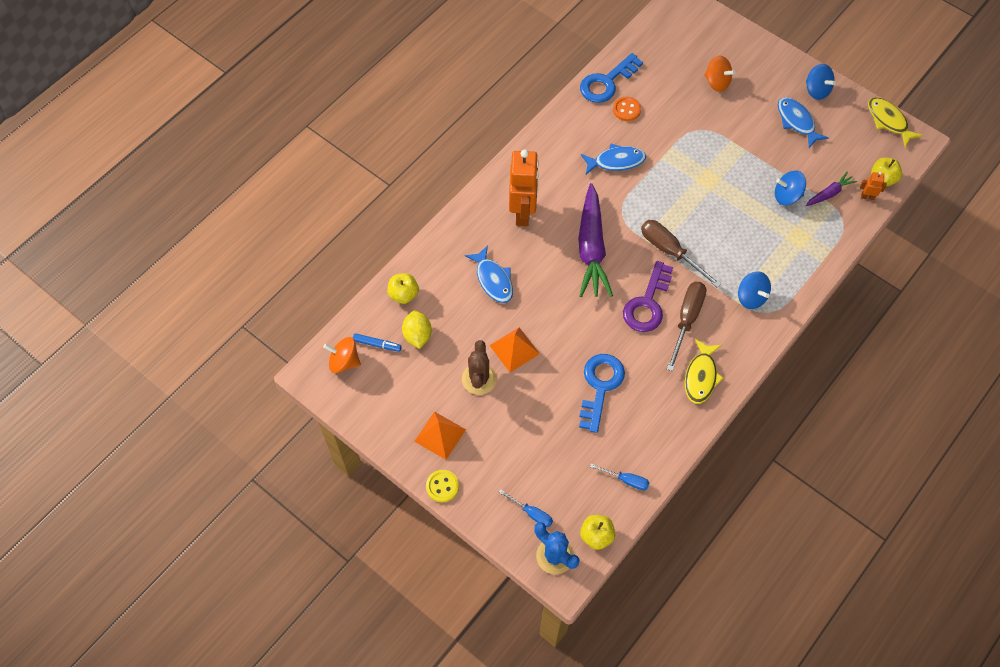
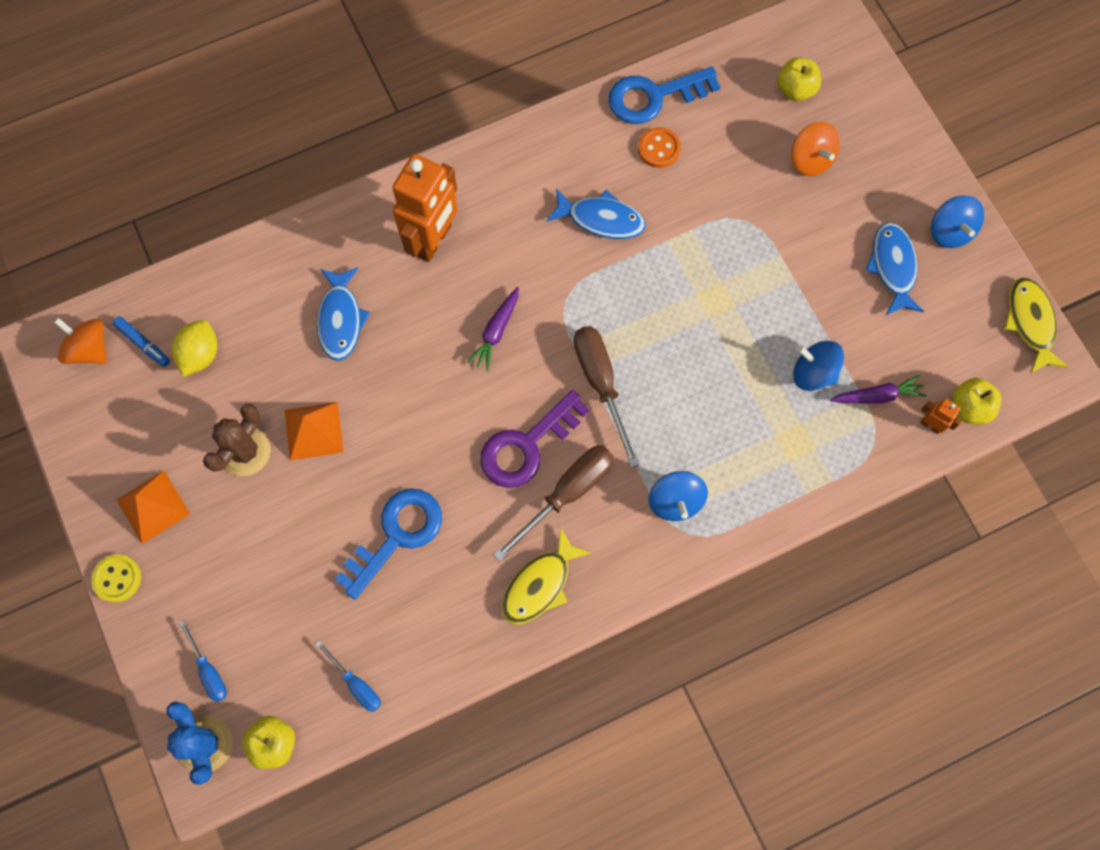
camera: 25 degrees right, 10 degrees up
yellow apple [387,273,419,304] -> yellow apple moved to [777,57,821,101]
purple carrot [578,183,613,297] -> purple carrot [467,287,519,371], size x0.48

